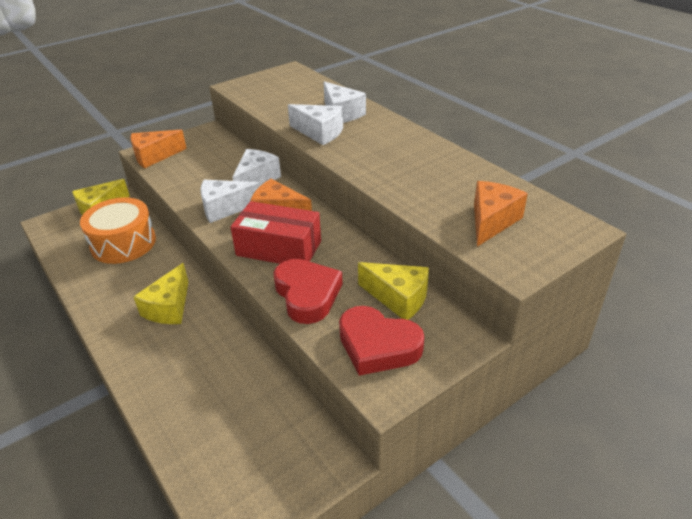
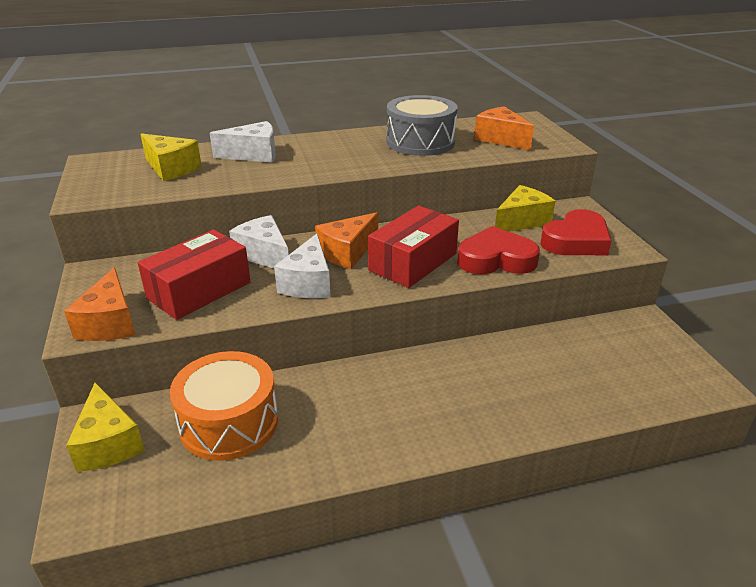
camera: 70 degrees left, 5 degrees down
yellow cheese [133,263,188,324] -> yellow cheese moved to [140,133,202,181]
white cheese [288,104,343,145] -> none
none -> red box [138,230,251,320]
none -> grey drum [387,95,457,156]

